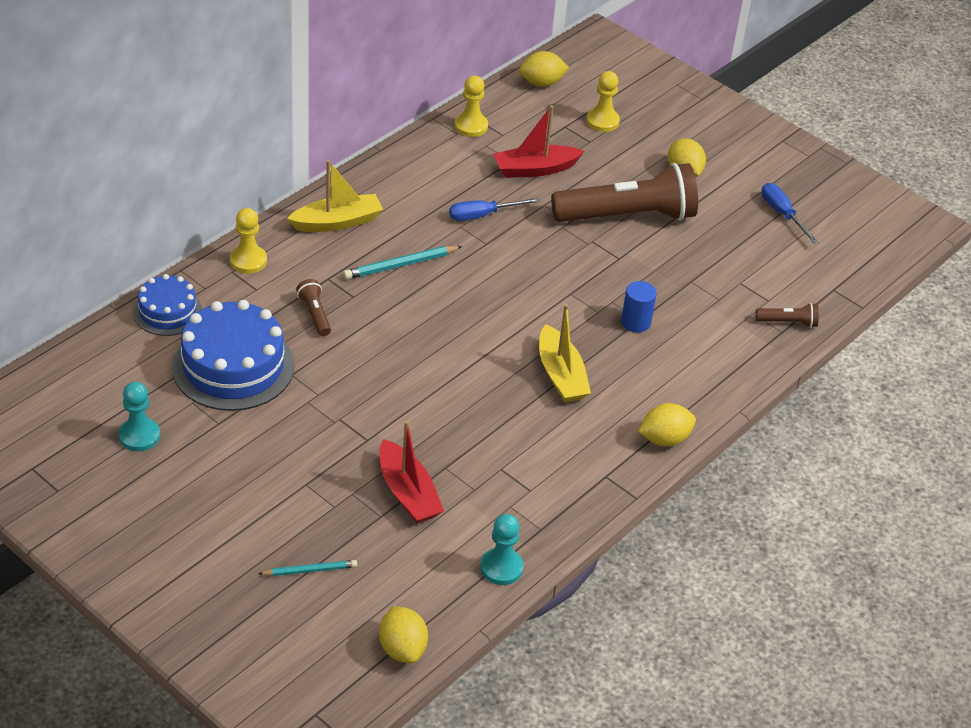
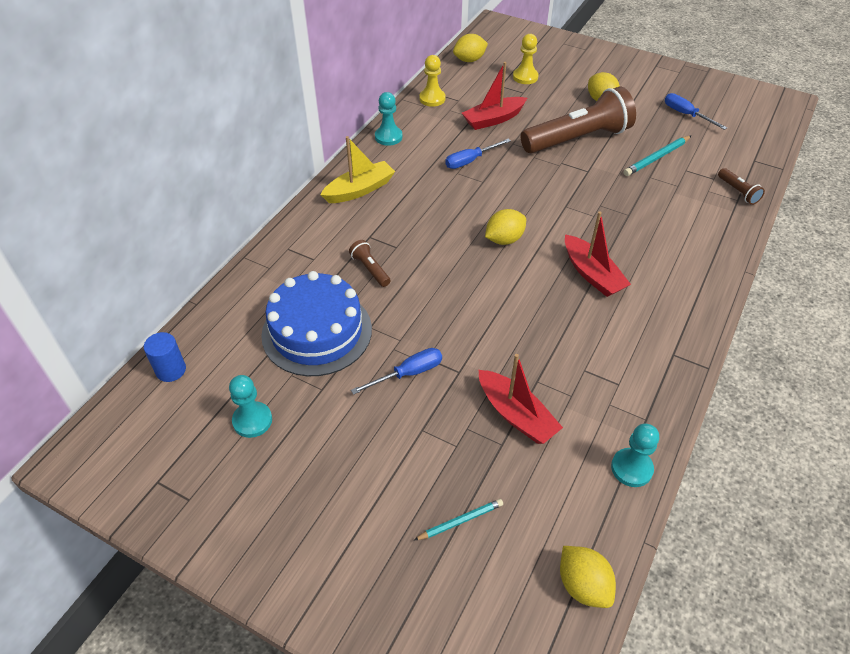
camera: 10 degrees left, 5 degrees up
blue cake [133,274,202,336] -> none
yellow pawn [230,208,267,274] -> none
turquoise pencil [343,246,463,280] -> turquoise pencil moved to [624,136,691,176]
yellow boat [539,304,591,403] -> red boat [565,212,631,297]
blue cylinder [621,281,657,333] -> blue cylinder moved to [144,332,186,382]
yellow lemon [638,403,696,447] -> yellow lemon moved to [485,209,526,245]
brown flashlight [756,303,819,328] -> brown flashlight turned 75 degrees clockwise [718,168,765,205]
none -> blue screwdriver [351,348,442,395]
none -> turquoise pawn [375,92,402,146]

